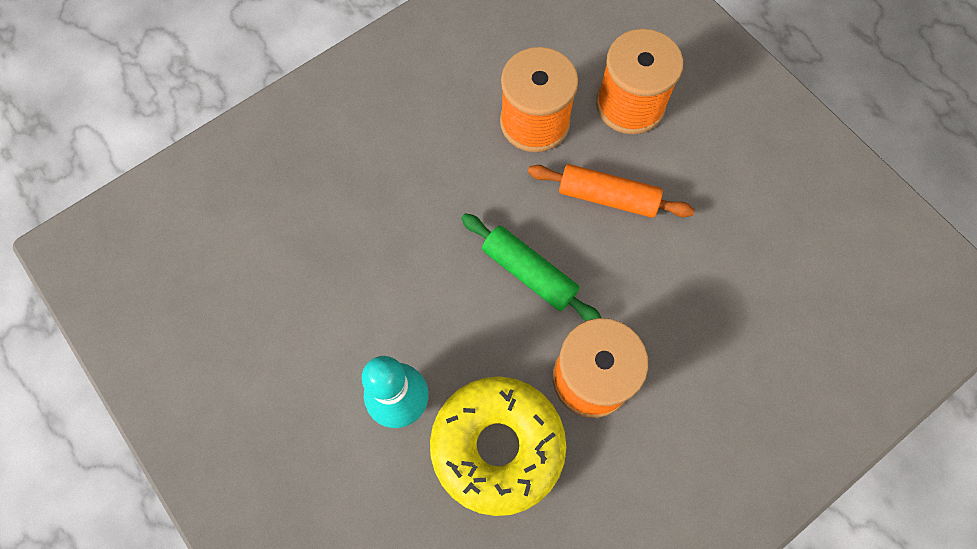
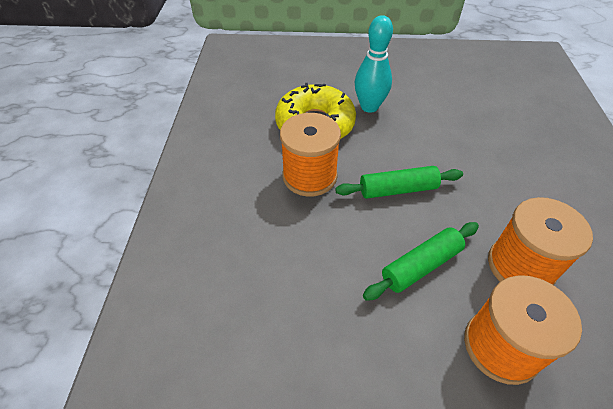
camera: 130 degrees right, 20 degrees down
orange rolling pin [528,164,695,218] -> green rolling pin [363,222,479,301]

